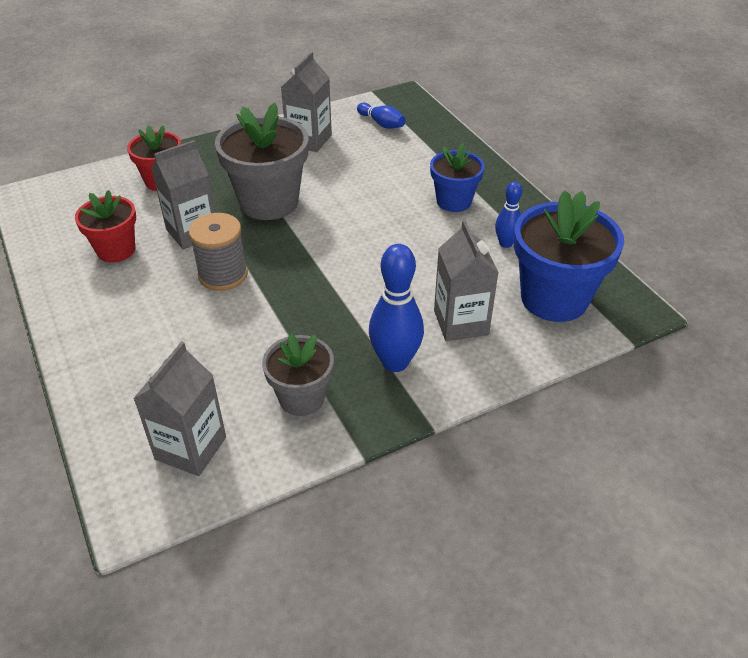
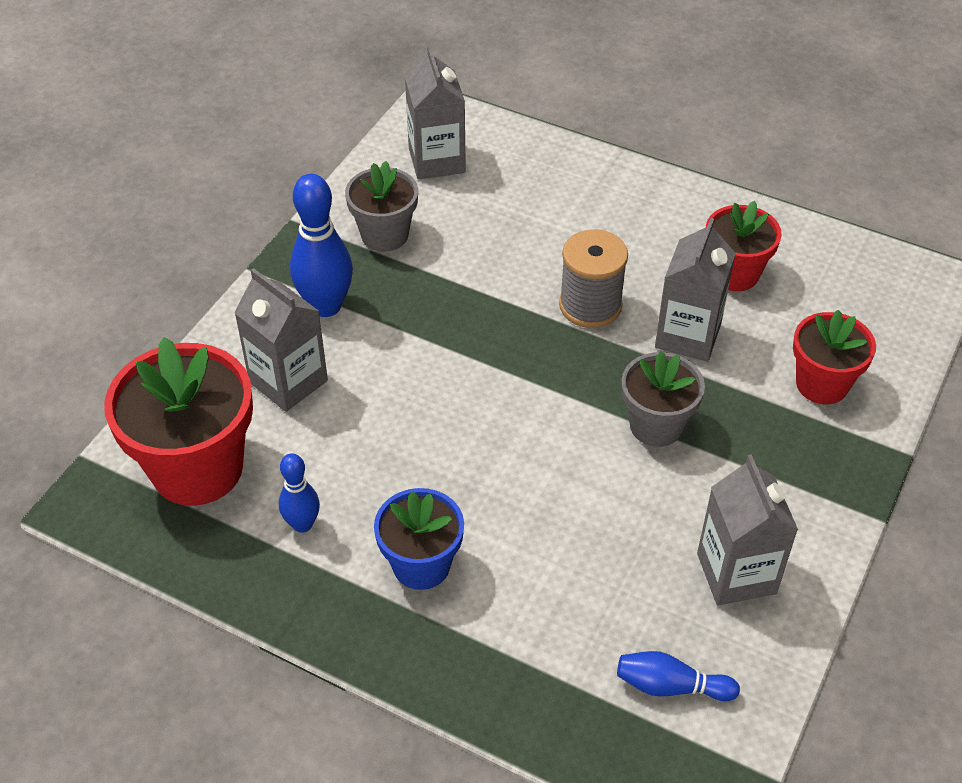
camera: 145 degrees right, 5 degrees up
grey flower pot [215,103,309,220] -> grey flower pot [621,351,705,447], size x0.60
blue flower pot [514,190,624,322] -> red flower pot [104,337,253,506]

